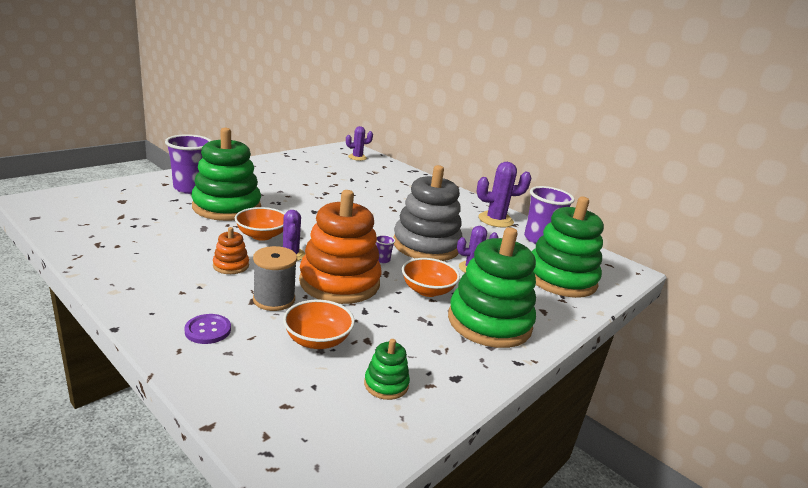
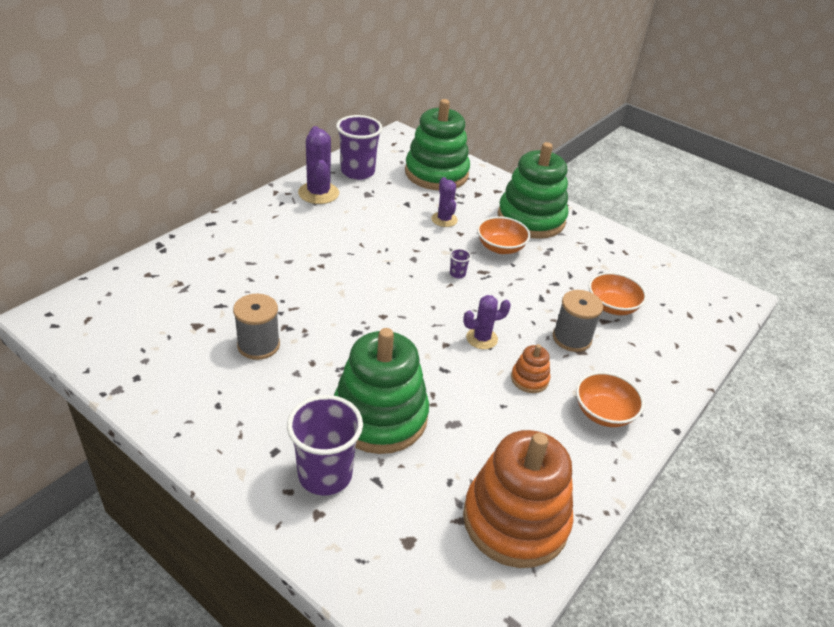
camera: 95 degrees left, 15 degrees up
purple button [184,314,231,344] -> none
orange bowl [235,207,285,241] -> orange bowl moved to [576,372,644,427]
orange stacking toy [299,190,381,304] -> orange stacking toy moved to [463,430,573,568]
purple cactus [346,126,373,161] -> none
green stacking toy [364,339,410,400] -> none
grey stacking toy [393,165,462,261] -> none
none -> grey spool [233,294,280,360]

